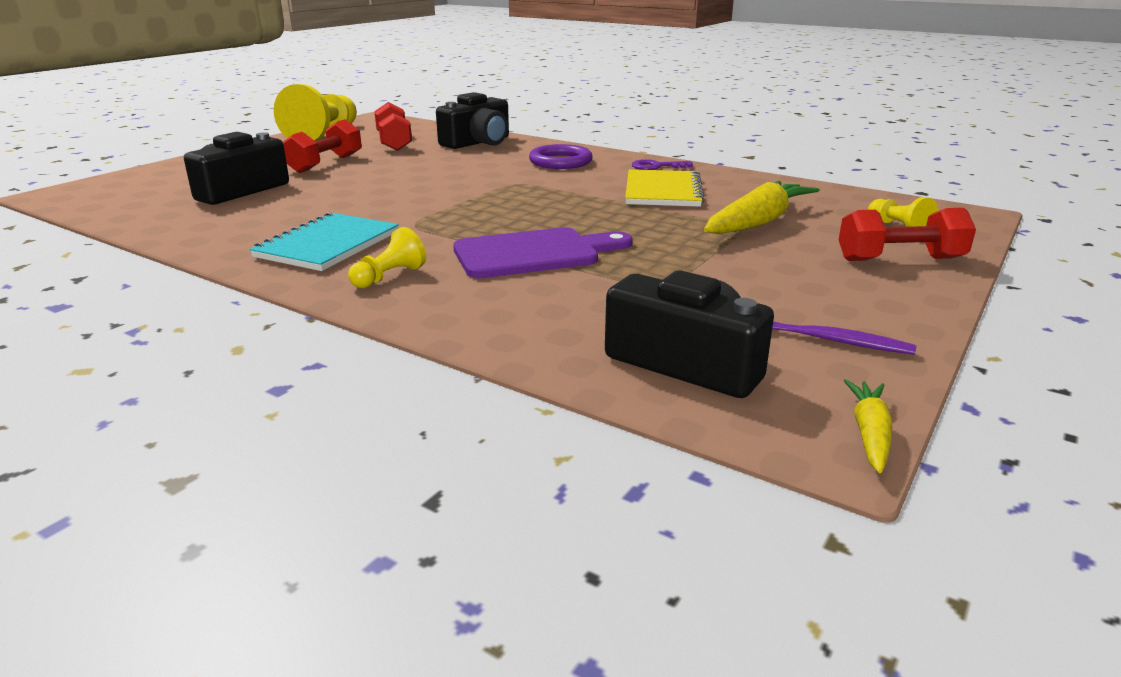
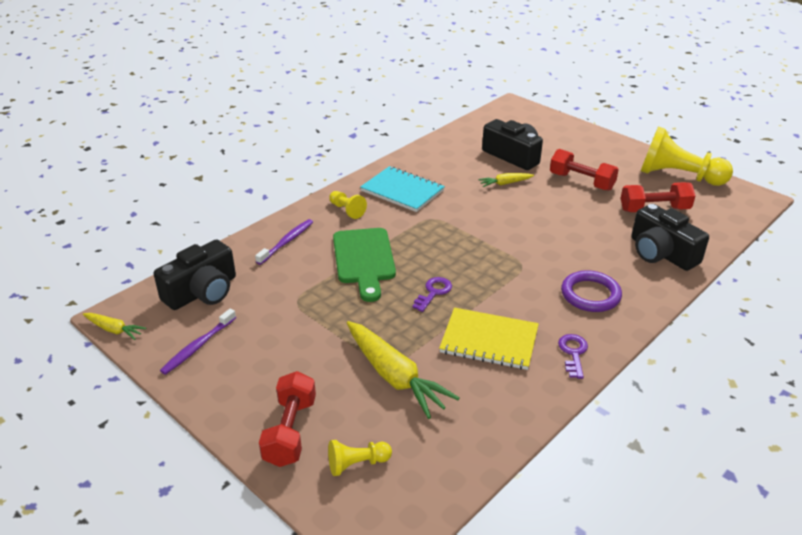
camera: 100 degrees right, 10 degrees up
purple cutting board [453,227,633,278] -> green cutting board [333,228,396,302]
none -> purple toothbrush [255,219,313,265]
none -> purple key [413,277,452,312]
none -> yellow carrot [478,173,534,187]

